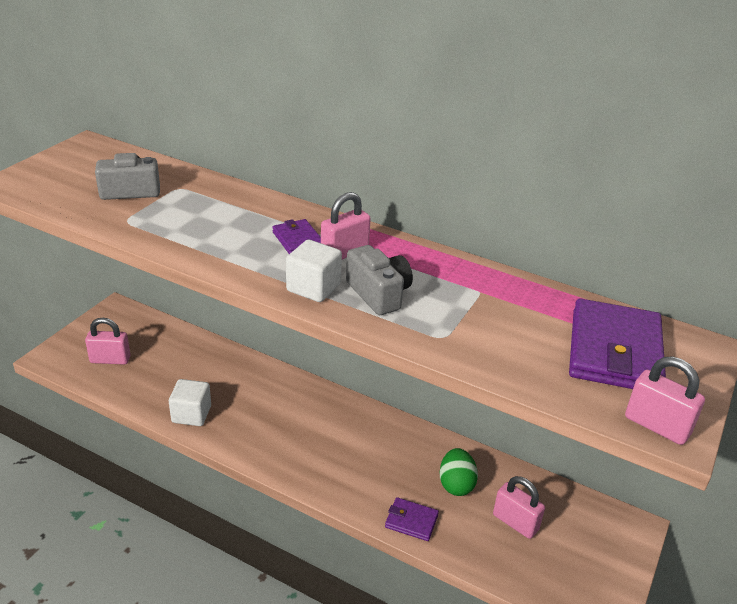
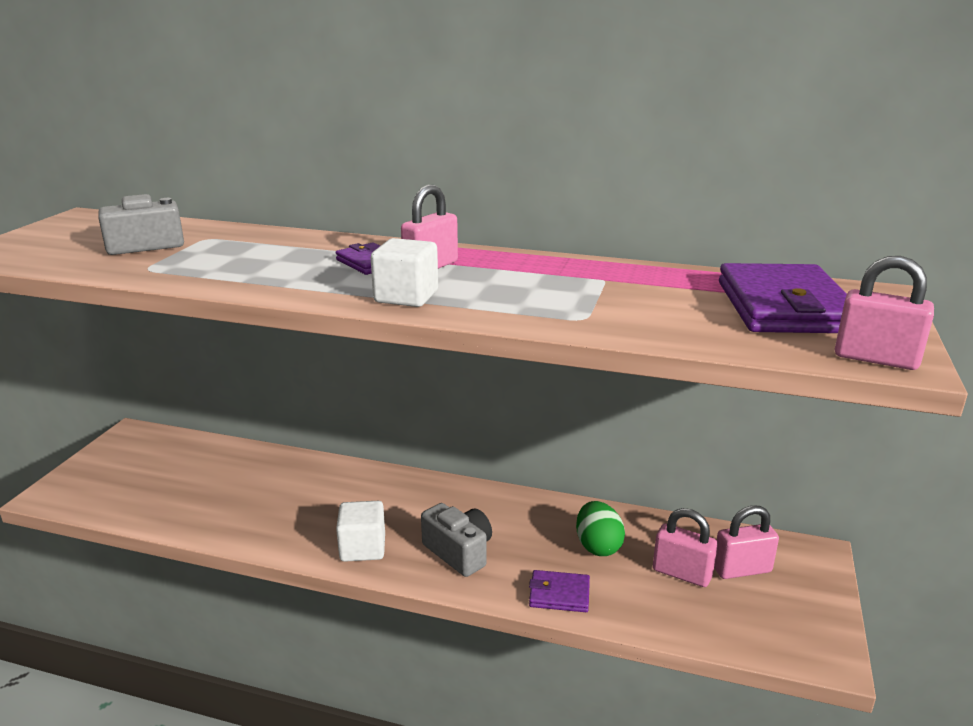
camera: 10 degrees left, 10 degrees down
pink padlock [85,318,130,365] -> pink padlock moved to [714,505,779,579]
white cube [169,379,211,426] -> white cube moved to [336,501,385,562]
grey camera [346,245,413,315] -> grey camera moved to [421,503,492,577]

